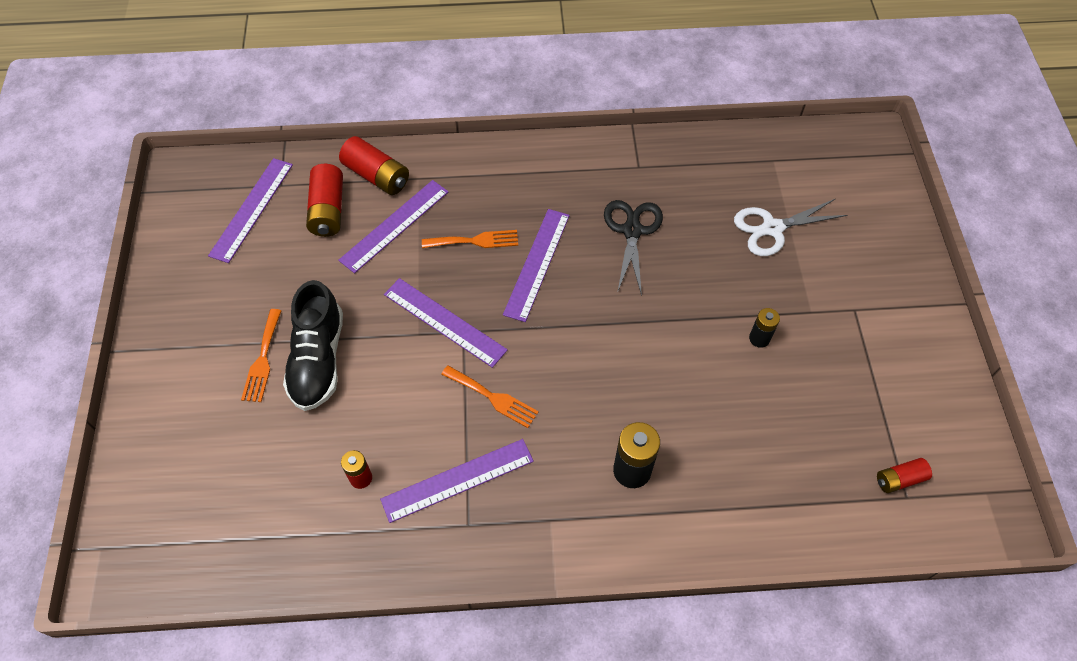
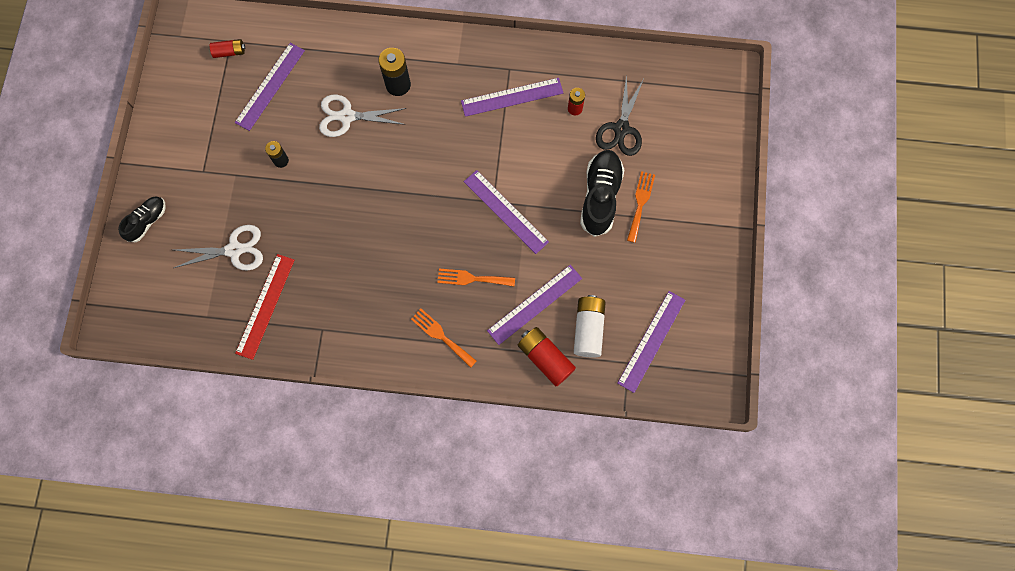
camera: 170 degrees left, 15 degrees up
red battery [306,164,343,237] -> white battery [574,295,606,357]
orange fork [441,365,539,428] -> orange fork moved to [411,309,477,368]
purple ruler [503,209,570,322] -> purple ruler moved to [235,43,305,131]
black scissors [604,200,663,296] -> black scissors moved to [596,74,644,156]
none -> black shoe [118,196,166,242]
none -> red ruler [235,254,294,360]
none -> white scissors [319,94,407,137]

